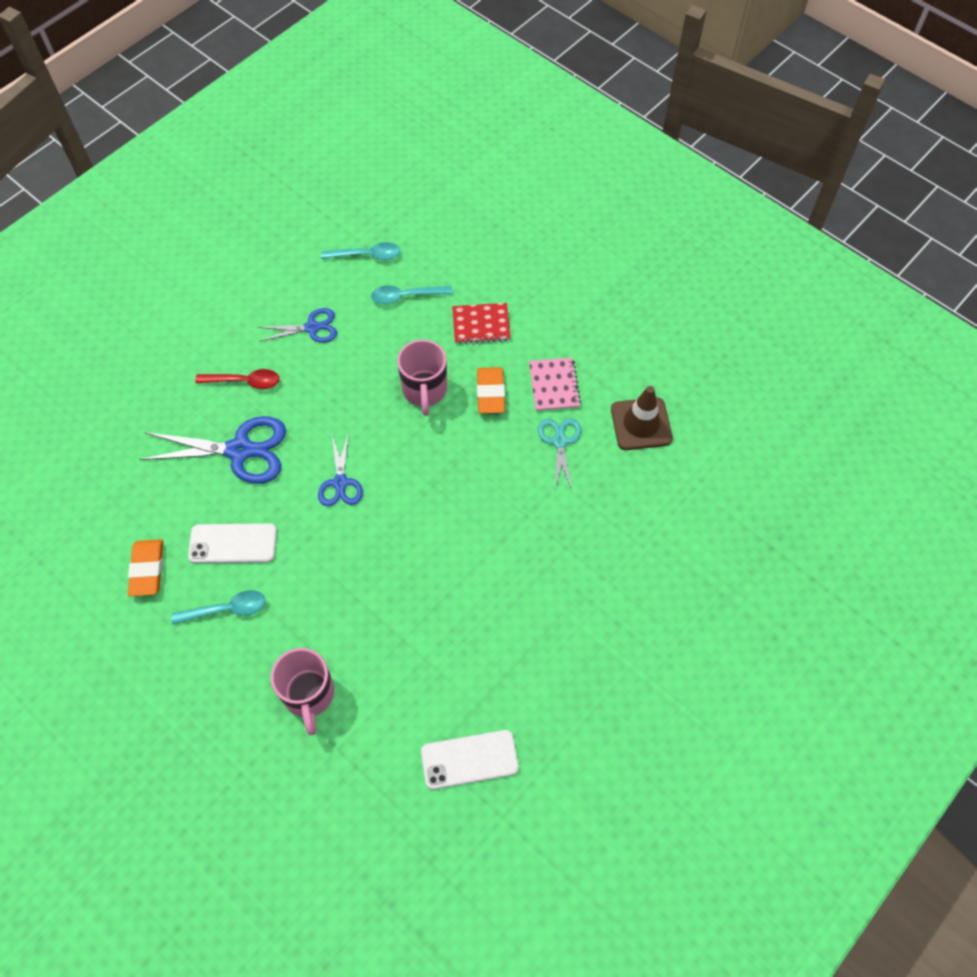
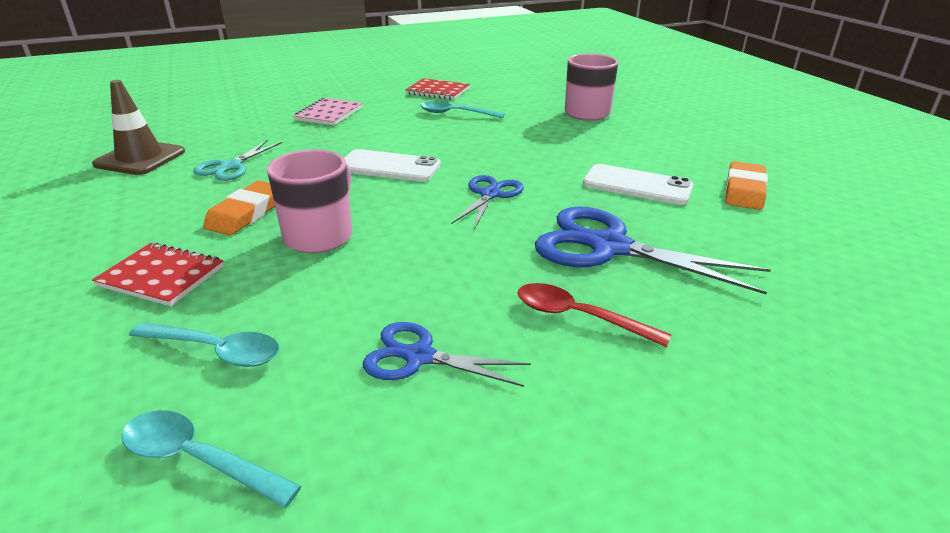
camera: 155 degrees left, 30 degrees down
turquoise spoon [171,590,266,625] -> turquoise spoon moved to [420,101,505,118]
white phone [421,730,519,790] -> white phone moved to [344,149,441,182]
pink notebook [529,358,581,411] -> pink notebook moved to [294,98,363,125]
none -> red notebook [406,78,470,100]

